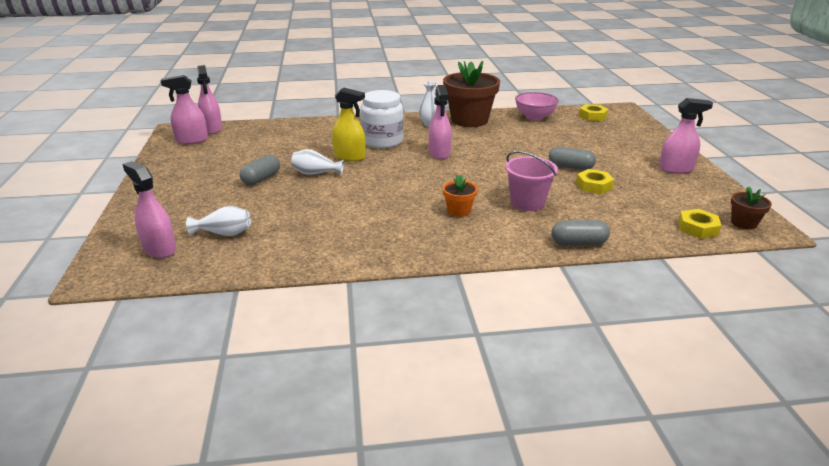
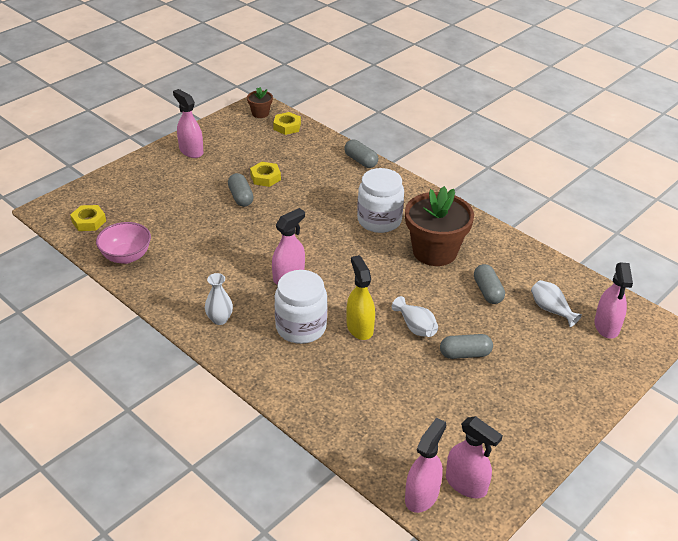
camera: 130 degrees left, 10 degrees up
brown flower pot [443,61,500,127] -> brown flower pot moved to [405,186,474,266]
orange flower pot [443,175,478,216] -> white jar [357,168,404,233]
pink bucket [505,151,558,211] -> none
none -> grey capsule [474,264,505,304]

